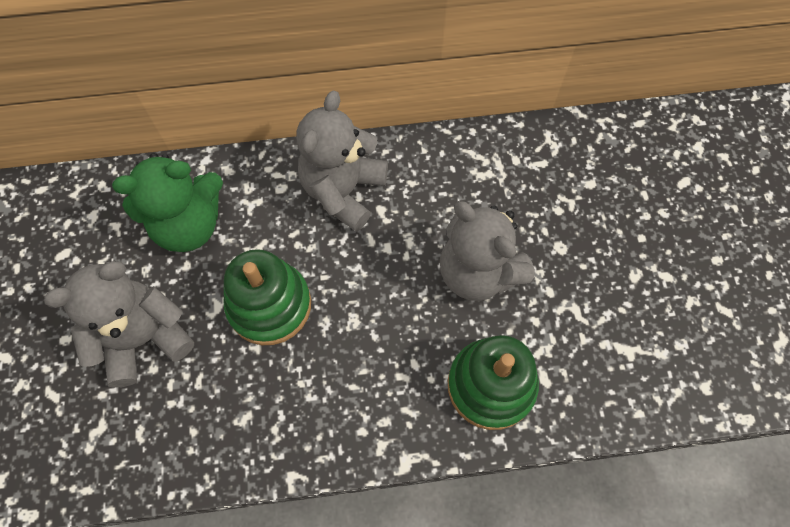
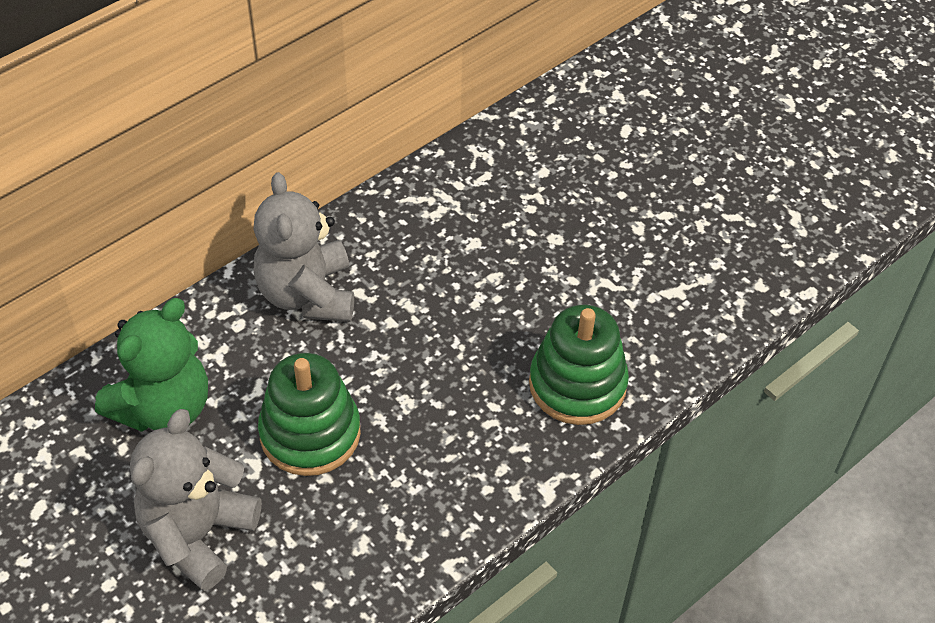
camera: 35 degrees left, 15 degrees down
grey teddy bear [440,201,535,301] -> none

